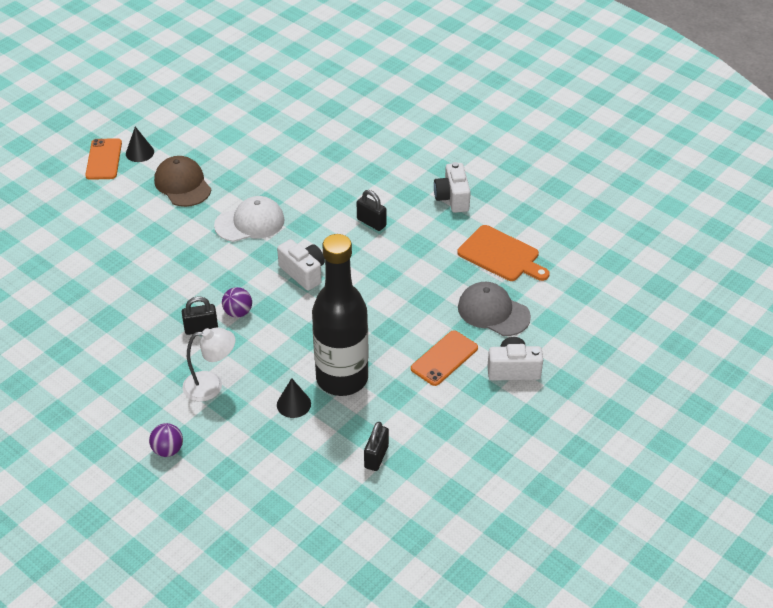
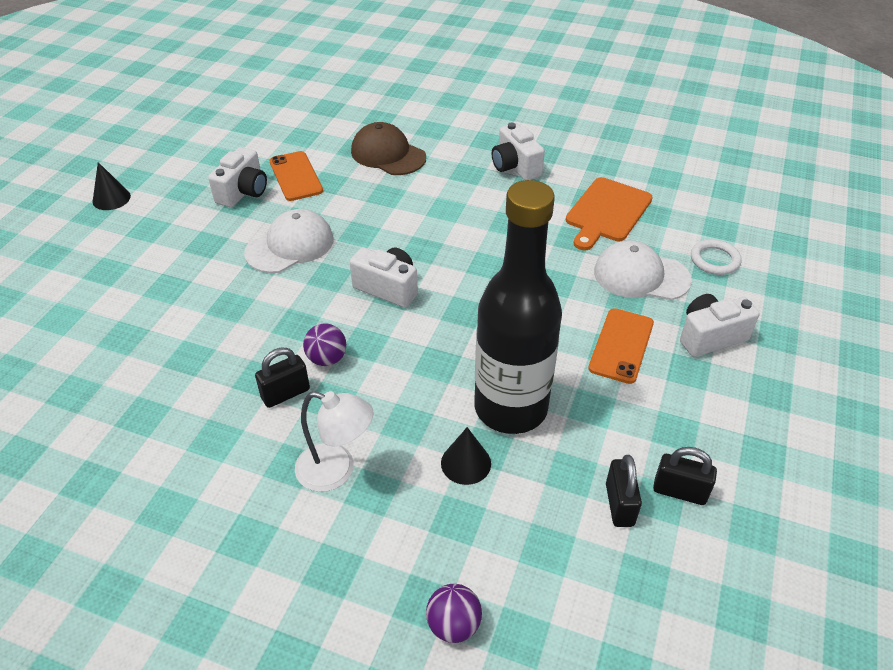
camera: 20 degrees left, 0 degrees up
orange phone [85,138,122,180] -> orange phone moved to [269,151,323,201]
purple ball [149,423,183,457] -> purple ball moved to [426,584,482,643]
brown cap [154,156,211,207] -> brown cap moved to [351,122,426,175]
white lamp [182,327,235,401] -> white lamp turned 45 degrees clockwise [295,391,374,492]
black padlock [357,190,387,231] -> black padlock moved to [653,447,717,505]
orange cutting board [457,225,550,281] -> orange cutting board turned 105 degrees clockwise [566,177,653,250]
grey cap [458,282,531,336] -> white cap [594,240,692,300]
none -> white camera [208,147,267,207]
none -> white ring [691,239,742,275]

